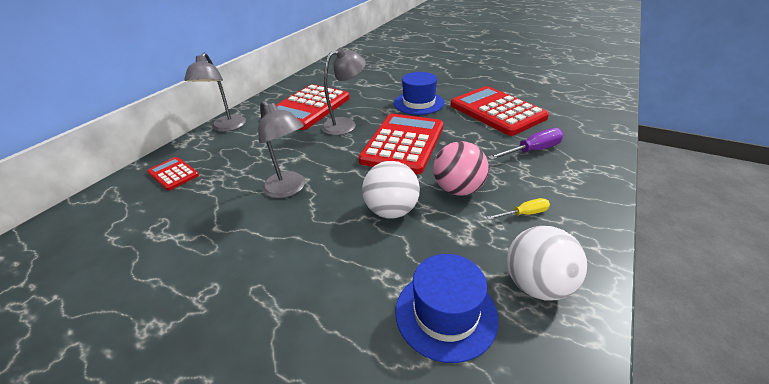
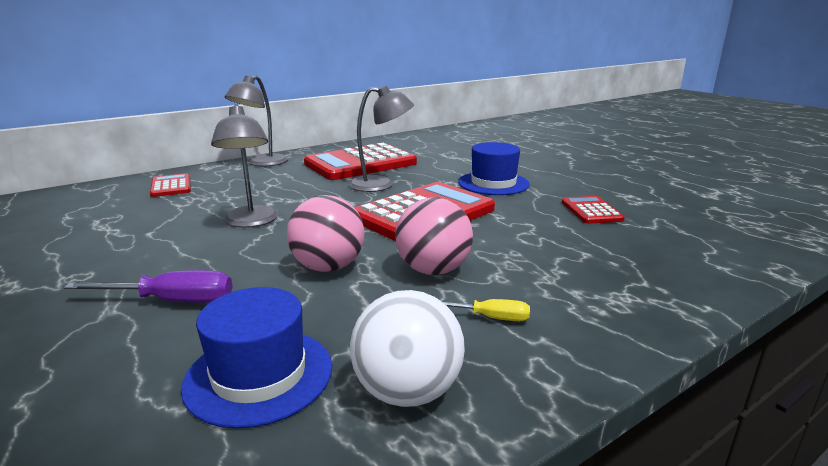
camera: 25 degrees right, 15 degrees down
white ball [362,161,420,219] -> pink ball [287,195,365,272]
red calculator [450,86,549,136] -> red calculator [562,196,625,224], size x0.48
purple screwdriver [488,128,564,160] -> purple screwdriver moved to [63,270,233,303]

